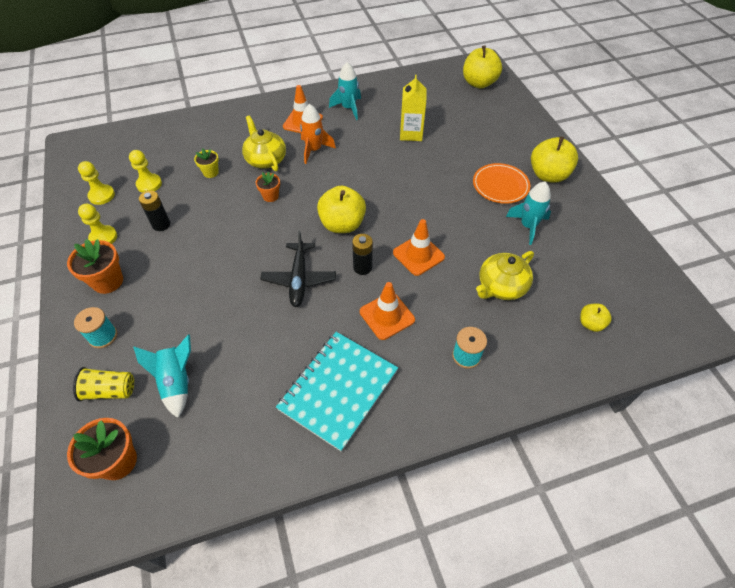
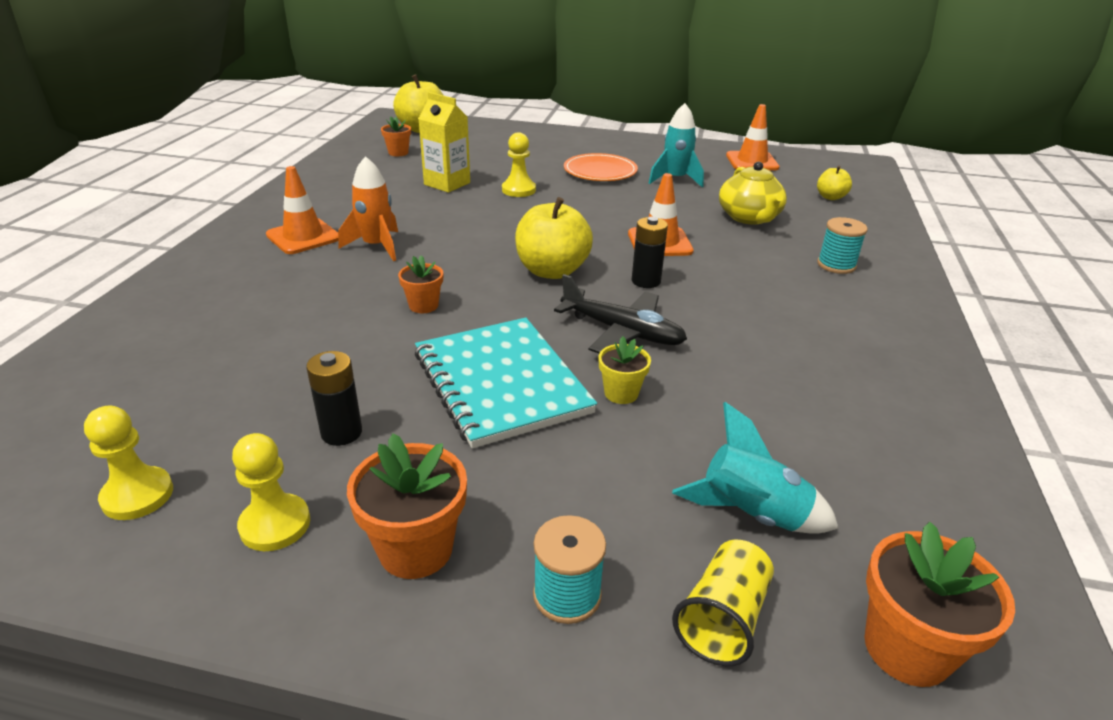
camera: 60 degrees left, 20 degrees down
yellow pawn [129,150,162,193] -> yellow pawn moved to [502,132,536,197]
yellow flower pot [194,148,219,178] -> yellow flower pot moved to [598,336,651,404]
yellow teapot [242,116,286,171] -> none
turquoise notebook [276,332,398,452] -> turquoise notebook moved to [415,317,597,448]
turquoise rocket [329,62,361,120] -> none
orange traffic cone [360,282,415,340] -> orange traffic cone moved to [726,104,780,170]
yellow apple [531,136,578,183] -> none
none -> orange flower pot [381,117,411,156]

